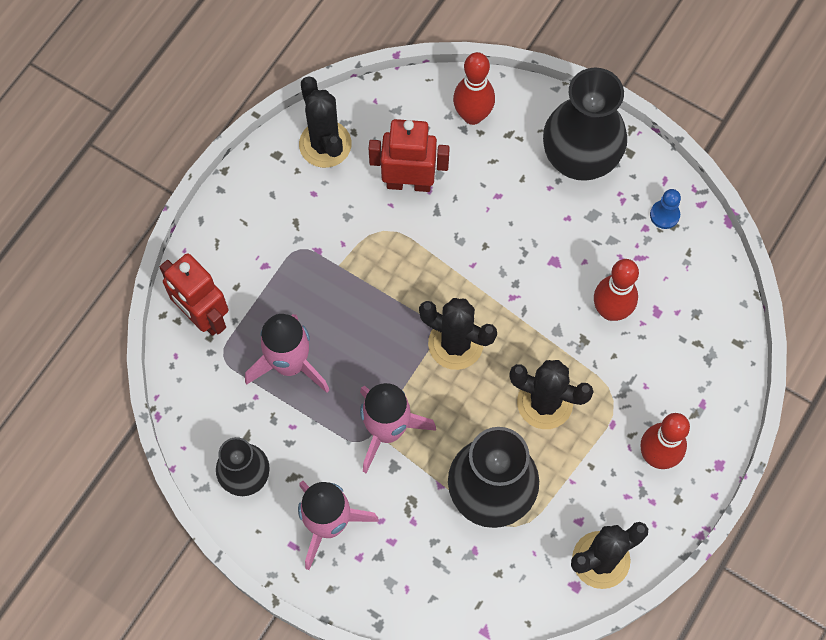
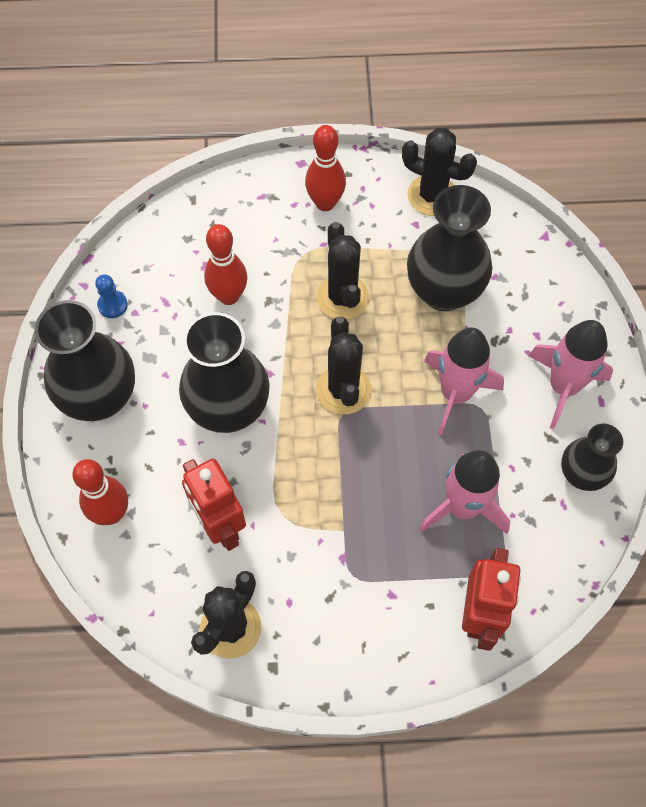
camera: 125 degrees left, 5 degrees down
none -> black vase [179,312,270,433]

